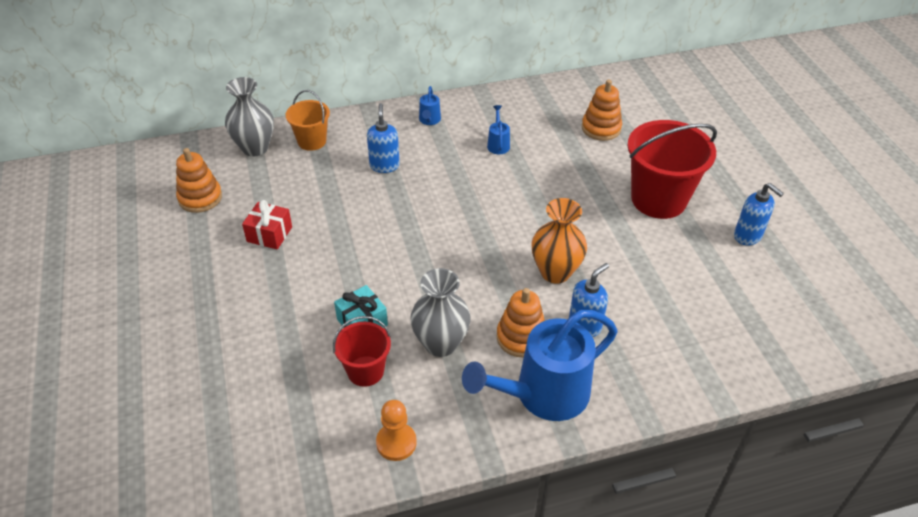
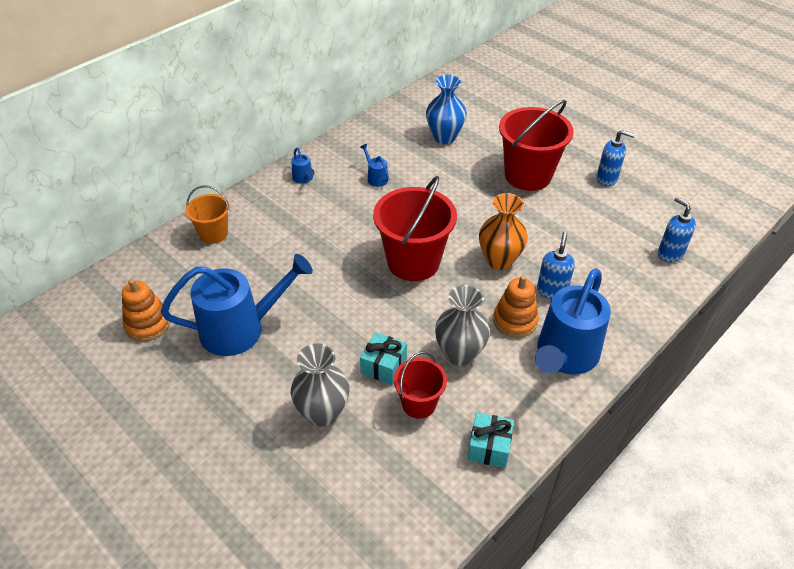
camera: 30 degrees left, 0 degrees up
grey vase [225,77,274,157] -> grey vase moved to [291,343,349,427]
red gift [242,200,292,250] -> blue watering can [161,254,313,356]
blue soap dispenser [367,103,400,173] -> blue soap dispenser moved to [658,197,696,262]
orange pawn [376,400,417,461] -> turquoise gift [468,412,514,468]
orange stacking toy [582,80,622,141] -> blue vase [426,74,467,144]
none -> red bucket [373,176,457,281]

